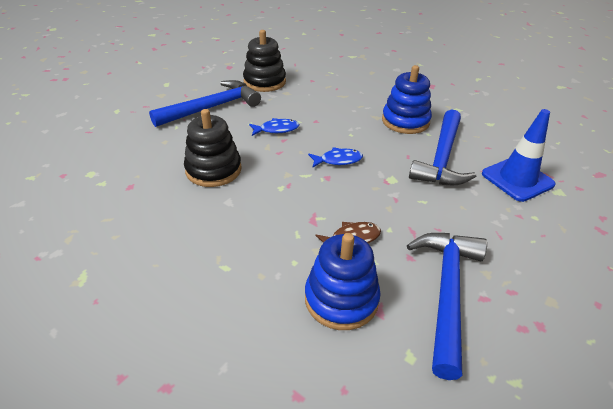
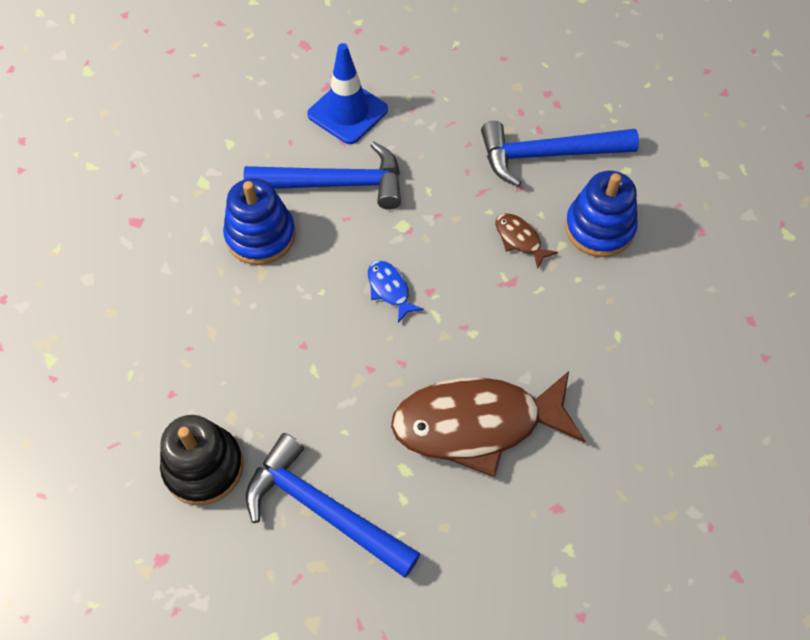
camera: 110 degrees left, 20 degrees up
black stacking toy [184,109,242,187] -> brown fish [391,371,585,477]
blue fish [249,118,299,136] -> none

